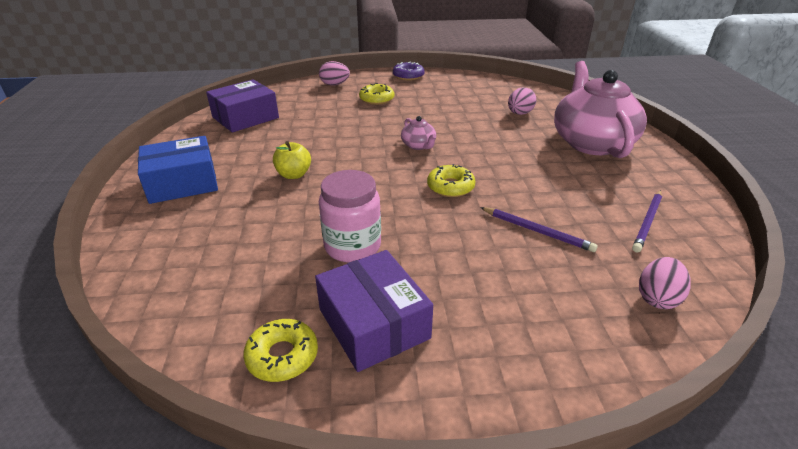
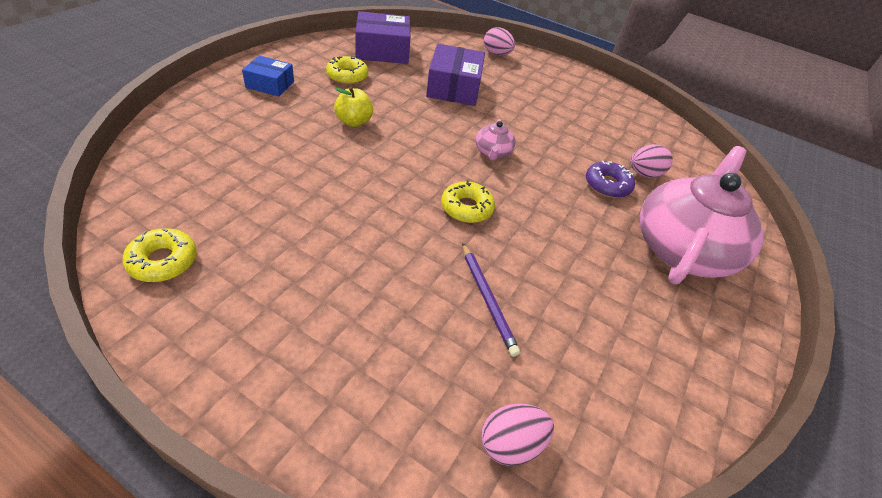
camera: 30 degrees right, 10 degrees up
blue box [138,136,218,204] -> blue box [242,56,294,97], size x0.61
purple box [315,250,433,372] -> purple box moved to [426,44,485,106]
pink jar [319,170,381,263] -> none
yellow donut [359,83,394,105] -> yellow donut moved to [326,56,369,85]
purple donut [393,61,425,80] -> purple donut moved to [586,161,635,198]
purple pencil [632,190,662,253] -> none

